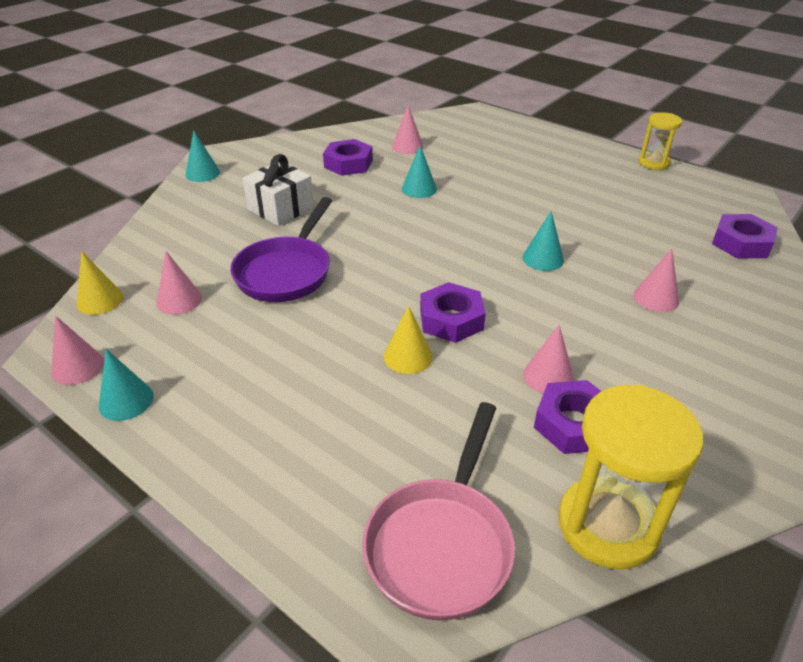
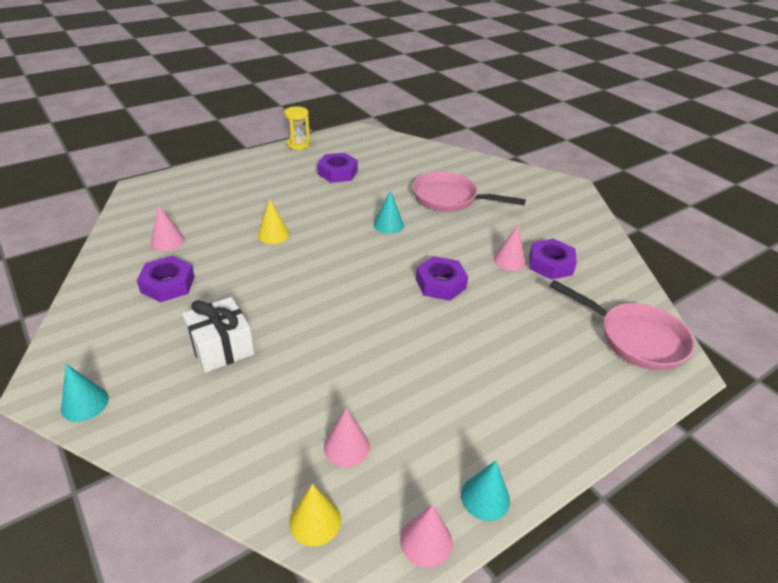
camera: 75 degrees left, 0 degrees up
purple pan [230,197,332,302] -> none
yellow cone [384,305,433,374] -> yellow cone moved to [258,199,290,244]
turquoise cone [402,145,437,198] -> none
yellow hourglass [558,384,703,570] -> none
pink cone [633,249,679,312] -> pink pan [412,172,526,212]
purple nut [712,214,778,259] -> purple nut moved to [317,153,358,183]

